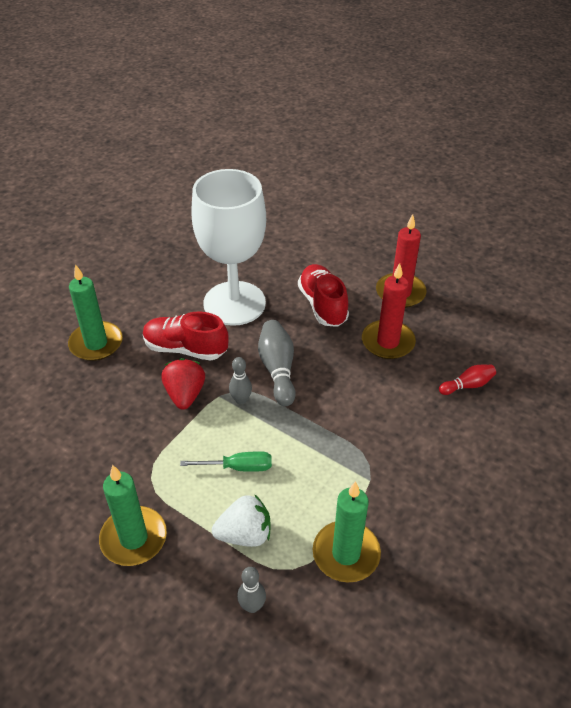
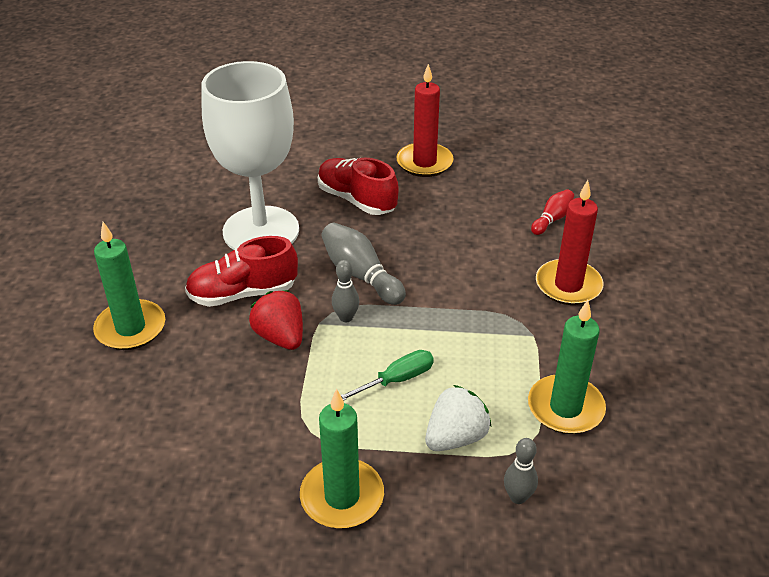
camera: 30 degrees left, 5 degrees down
red candle [362,263,416,359] -> red candle moved to [536,180,603,305]

